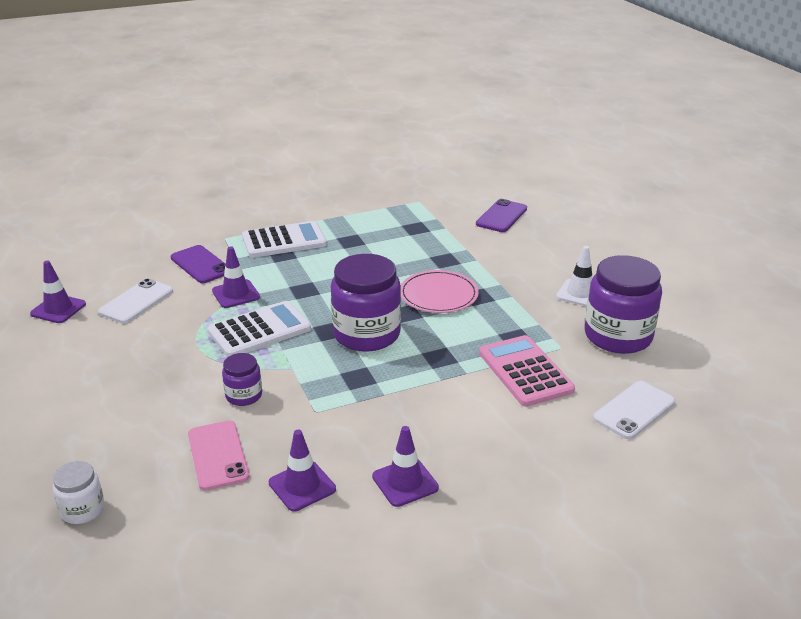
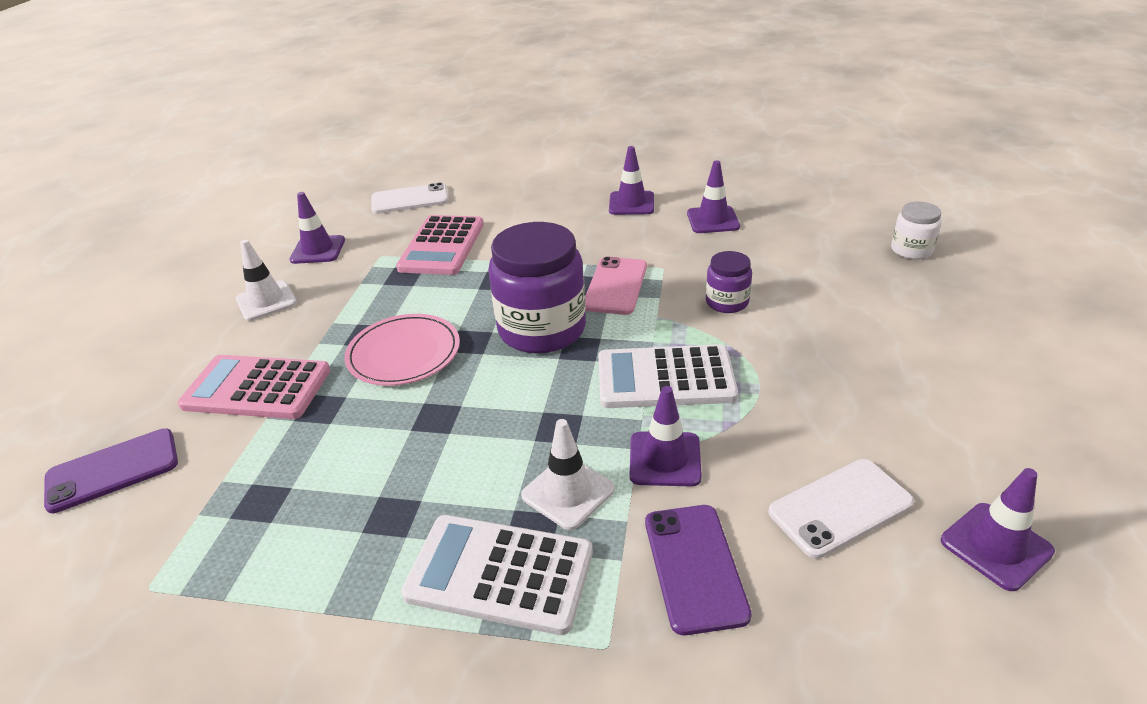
camera: 145 degrees left, 5 degrees up
pink phone [188,420,249,490] -> pink phone moved to [585,257,647,315]
purple jar [585,255,662,354] -> purple traffic cone [289,192,345,264]
none -> pink calculator [178,355,330,419]
none -> white traffic cone [521,419,615,530]

